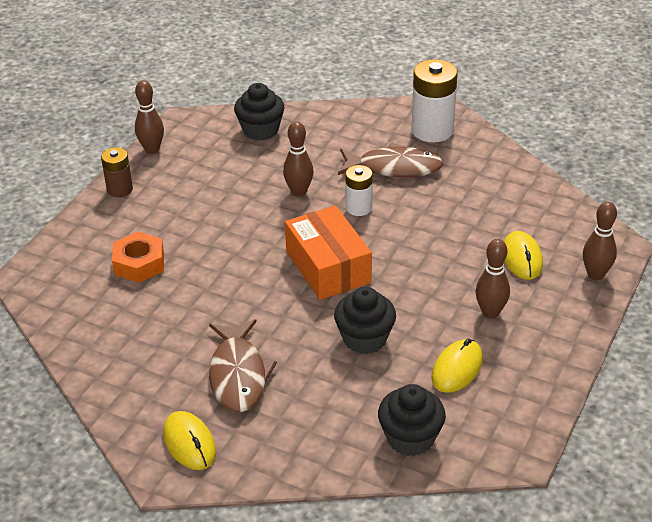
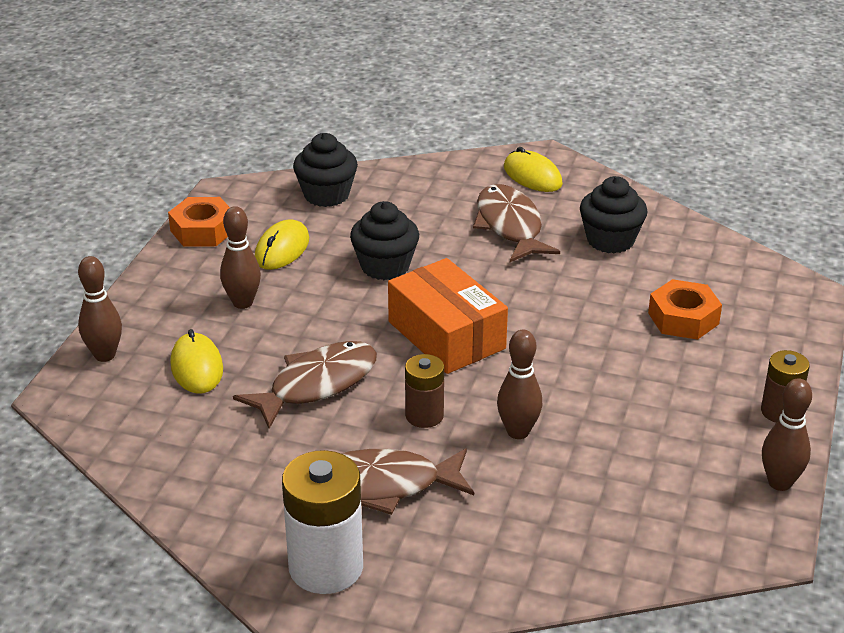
camera: 170 degrees right, 5 degrees down
black cupcake [234,83,284,141] -> black cupcake moved to [580,176,648,254]
white battery [345,165,373,216] -> brown battery [405,354,444,428]
none -> orange nut [168,197,230,247]
none -> brown fish [233,341,377,429]

